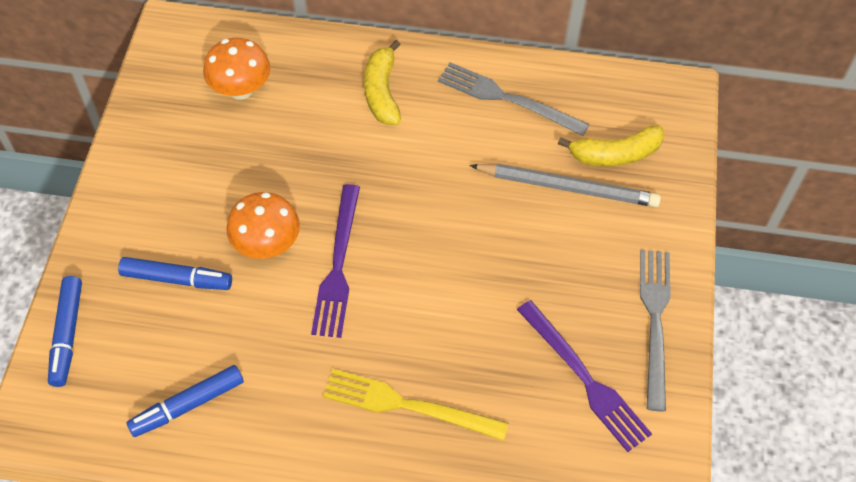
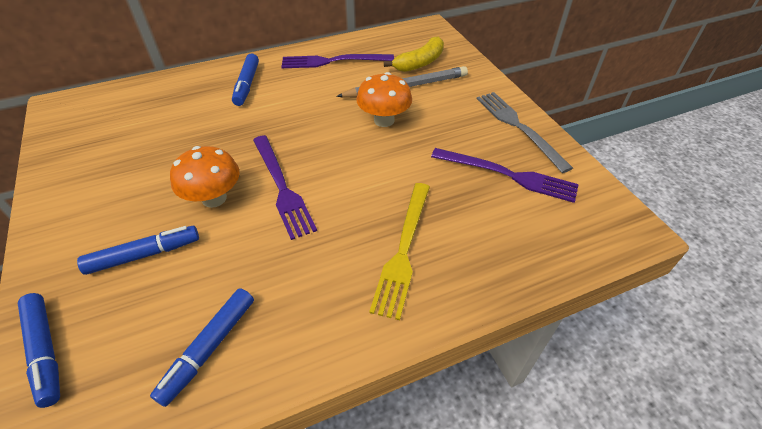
camera: 30 degrees left, 10 degrees down
orange mushroom [203,38,270,100] -> orange mushroom moved to [357,72,412,127]
yellow fork [323,369,509,441] -> yellow fork turned 60 degrees counterclockwise [369,183,430,320]
yellow banana [364,40,401,125] -> blue marker [232,53,259,106]
grey fork [438,62,589,136] -> purple fork [281,54,394,68]

